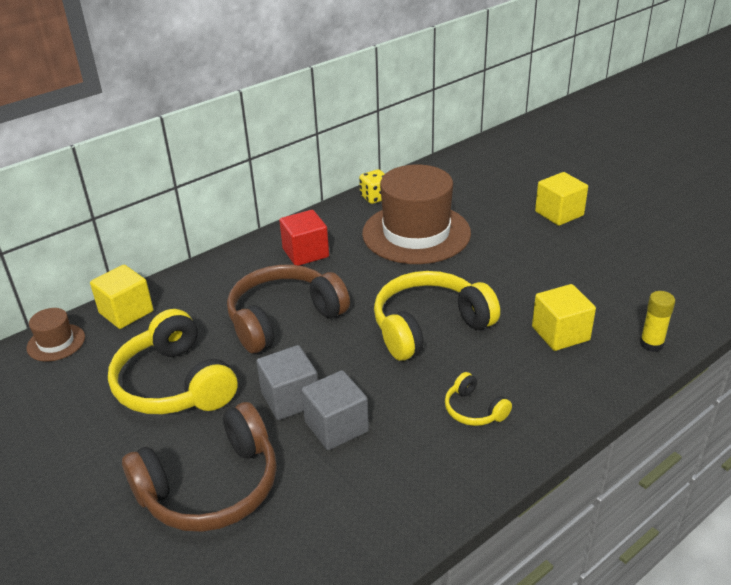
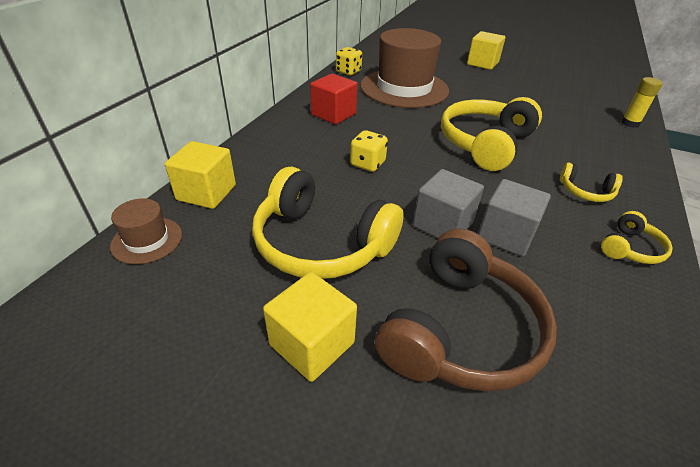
camera: 30 degrees left, 5 degrees up
brown headphones [227,265,350,353] -> yellow dice [350,130,388,172]
yellow cube [532,284,596,351] -> yellow cube moved to [263,272,357,382]
none -> yellow headphones [601,211,673,264]

